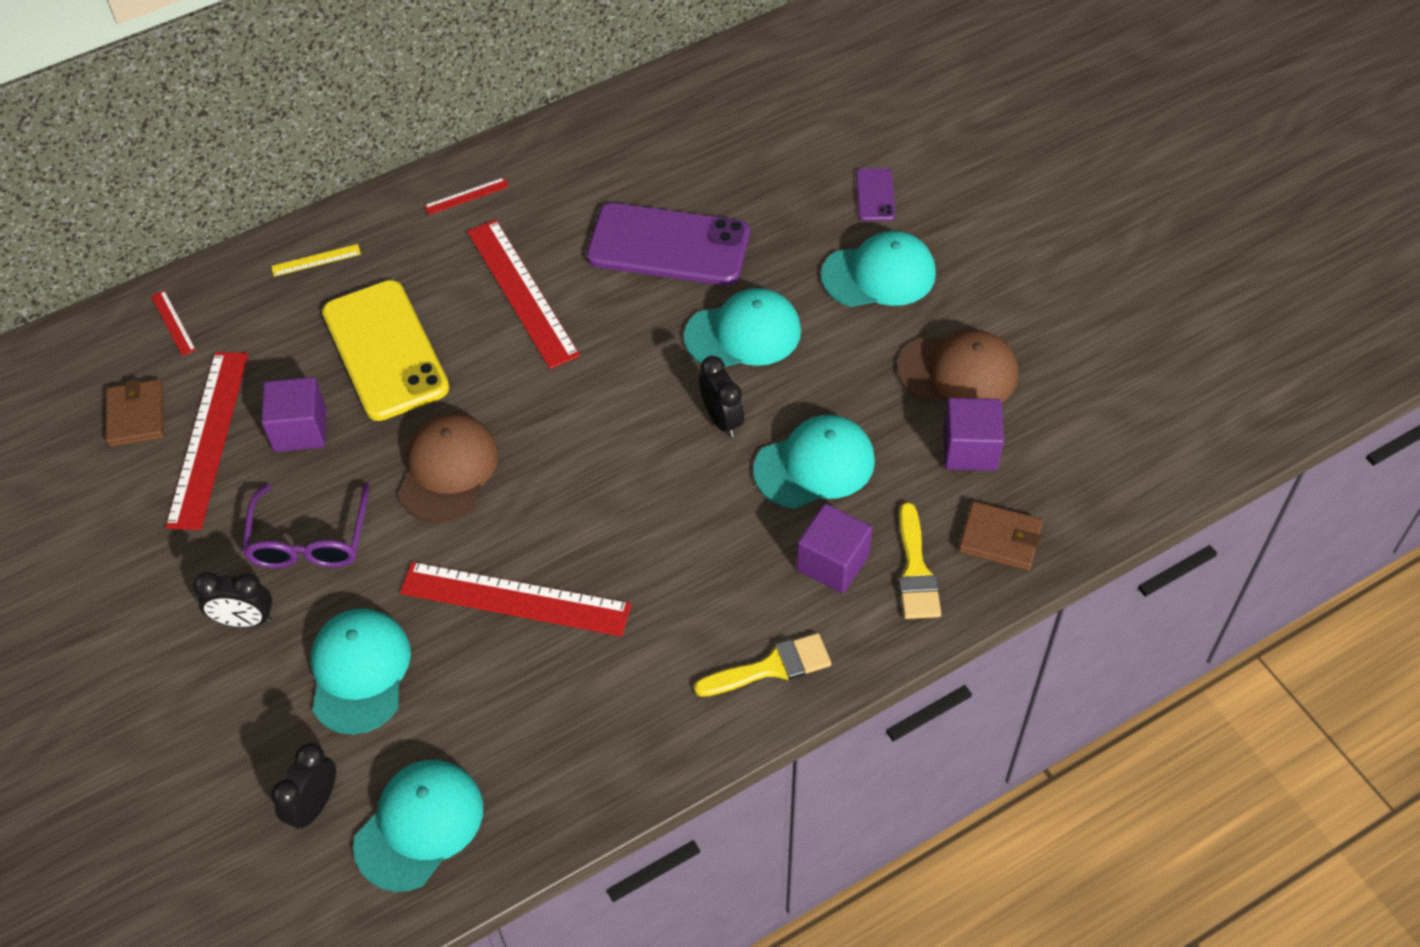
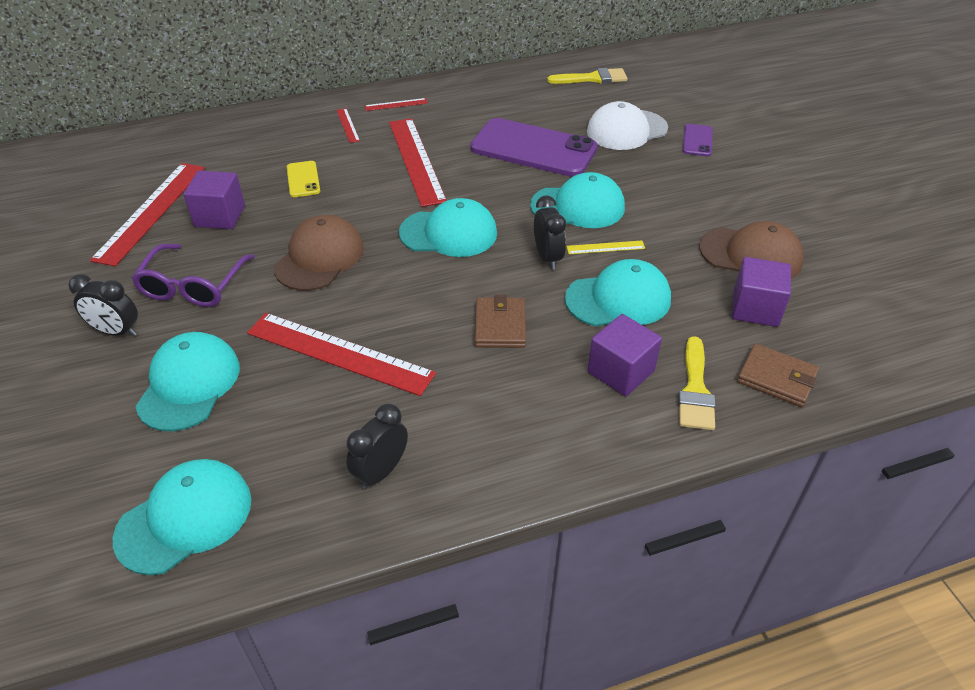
camera: 10 degrees right, 10 degrees down
brown wallet [106,379,164,447] -> brown wallet moved to [475,295,526,348]
red ruler [151,290,196,356] -> red ruler moved to [336,108,360,143]
yellow ruler [271,244,361,277] -> yellow ruler moved to [566,240,645,254]
black clock [271,743,336,830] -> black clock moved to [346,404,408,490]
yellow phone [322,280,449,421] -> yellow phone [287,161,320,197], size x0.45
yellow brush [694,633,831,697] -> yellow brush moved to [547,68,627,84]
turquoise cap [821,231,936,307] -> turquoise cap moved to [399,198,497,257]
none -> white cap [587,101,668,150]

